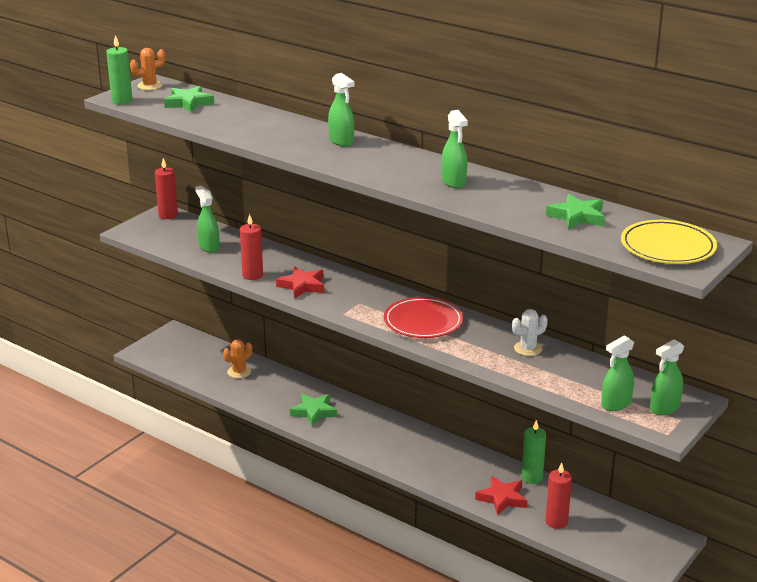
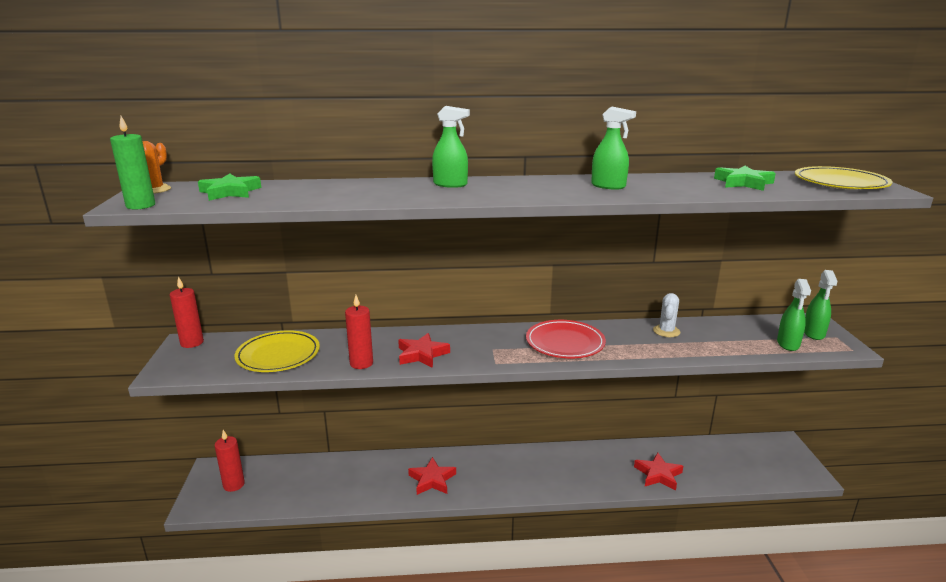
camera: 40 degrees left, 5 degrees down
green spray bottle [195,186,220,253] -> yellow plate [234,330,320,372]
orange cactus [223,339,252,378] -> none
green star [290,394,337,427] -> red star [408,457,456,495]
green candle [522,420,546,484] -> none
red candle [545,462,572,529] -> red candle moved to [215,430,245,492]

